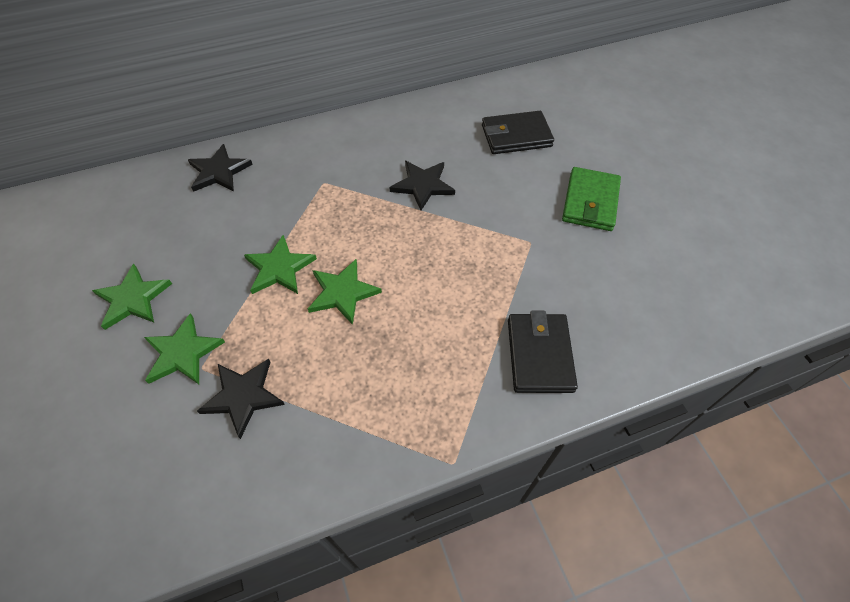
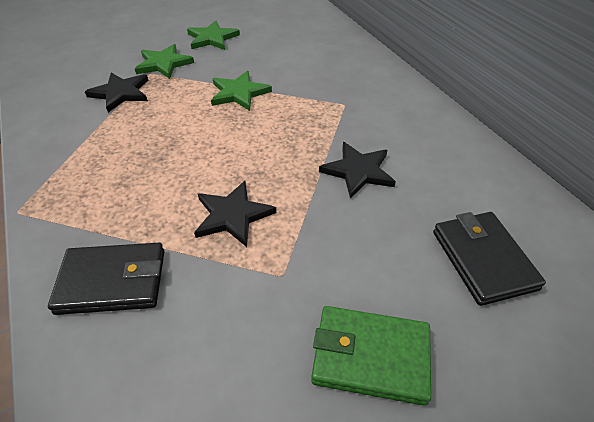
camera: 85 degrees right, 10 degrees down
black star [188,144,253,192] -> black star moved to [194,181,276,247]
green star [308,259,382,325] -> none

